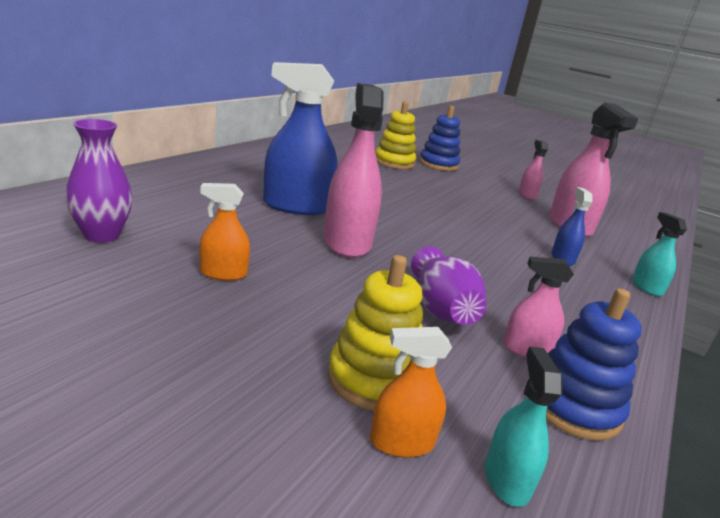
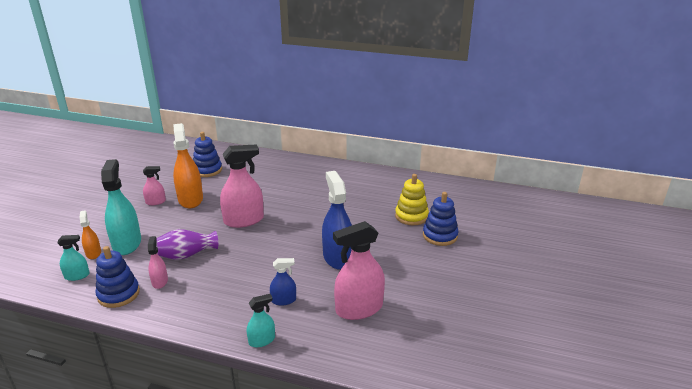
camera: 80 degrees right, 5 degrees up
purple vase [66,119,133,243] -> blue stacking toy [193,132,222,177]
orange spray bottle [199,183,250,281] -> orange spray bottle [173,123,203,208], size x1.95
blue spray bottle [263,62,338,215] -> blue spray bottle moved to [322,171,352,270]
yellow stacking toy [327,255,423,411] -> turquoise spray bottle [101,159,141,255]
pink spray bottle [518,140,548,200] -> pink spray bottle moved to [143,166,166,205]

